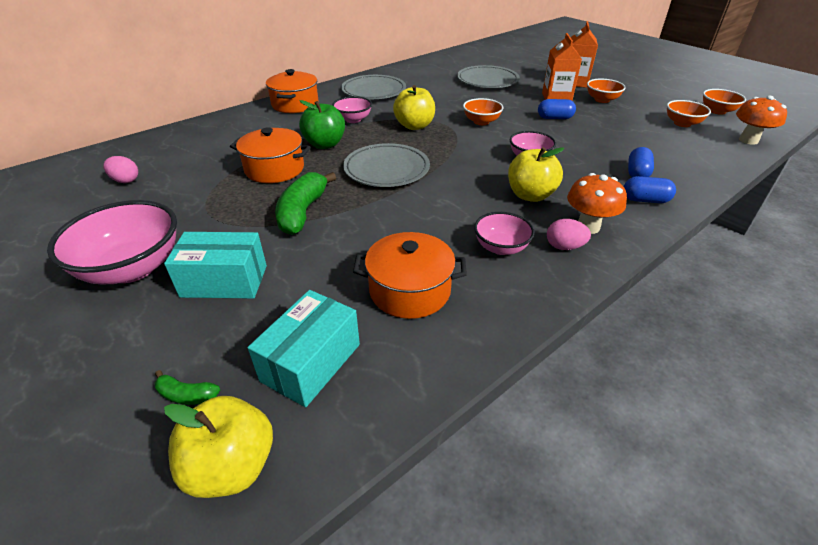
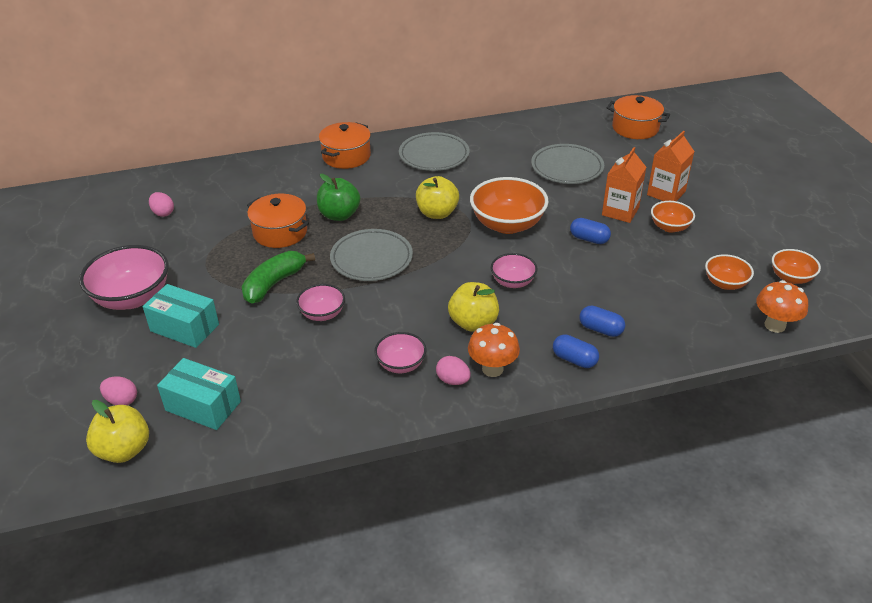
camera: 25 degrees right, 0 degrees up
green banana [154,370,220,405] -> pink egg [100,376,137,405]
turquoise box [248,290,360,407] -> turquoise box turned 60 degrees clockwise [157,358,241,430]
pink bowl [332,96,372,123] -> pink bowl moved to [296,284,345,321]
orange pot [353,232,467,319] -> orange pot moved to [607,95,670,139]
orange bowl [463,98,504,125] -> orange bowl [470,177,549,234], size x1.80
blue capsule [628,147,654,177] -> blue capsule turned 75 degrees clockwise [579,305,625,337]

